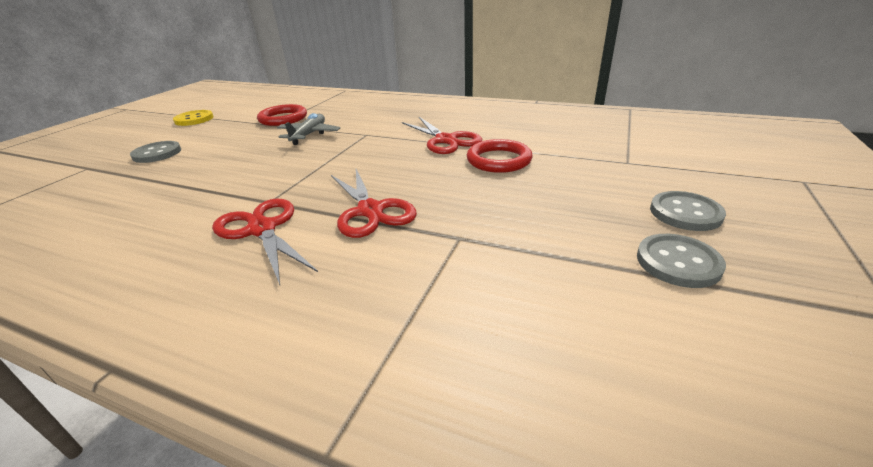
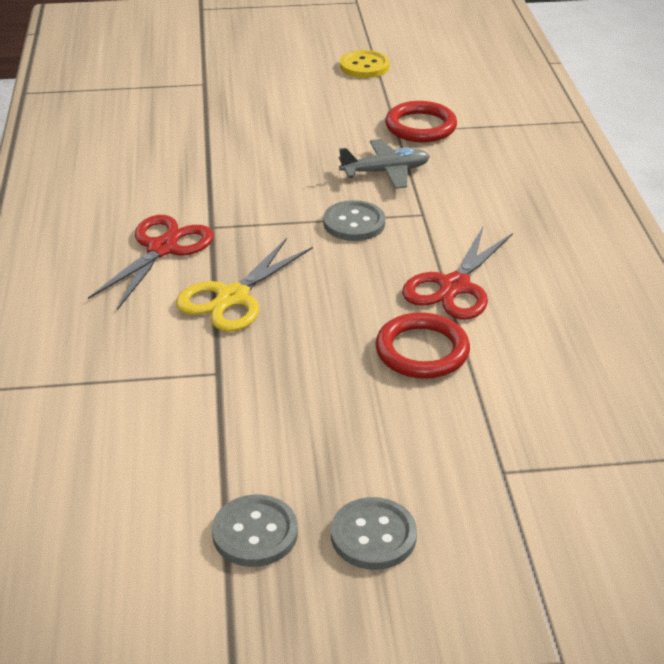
camera: 60 degrees right, 5 degrees up
grey button [130,141,181,163] -> grey button moved to [323,200,385,241]
red scissors [331,169,417,238] -> yellow scissors [176,238,313,332]

